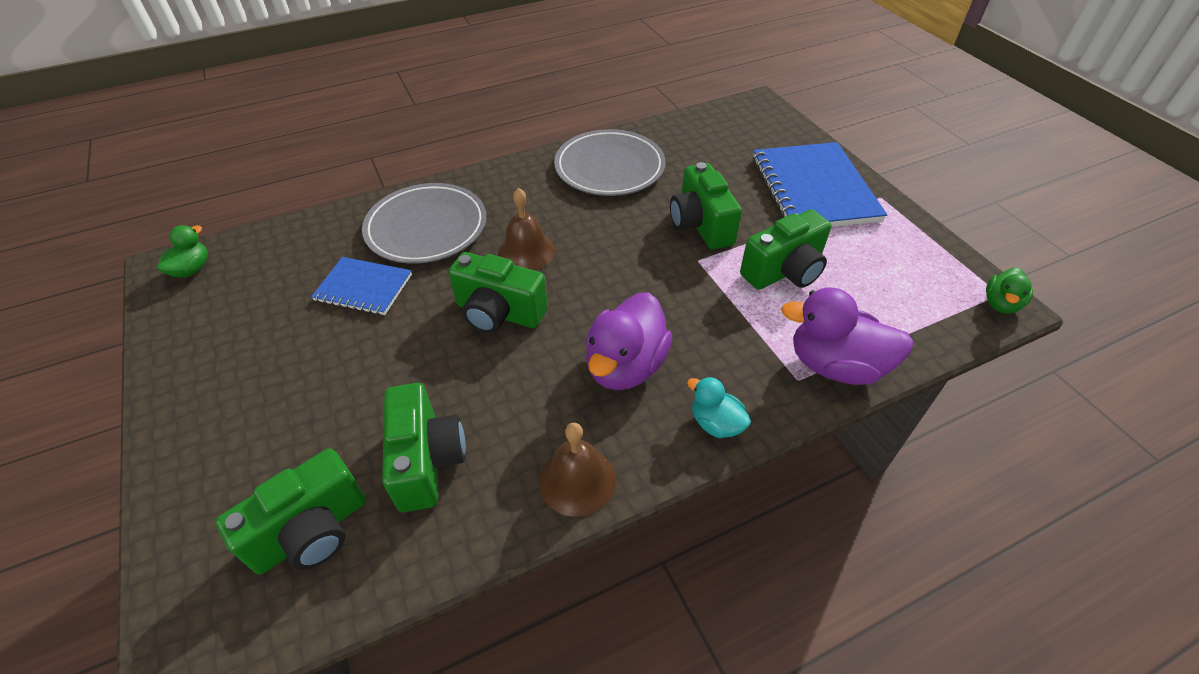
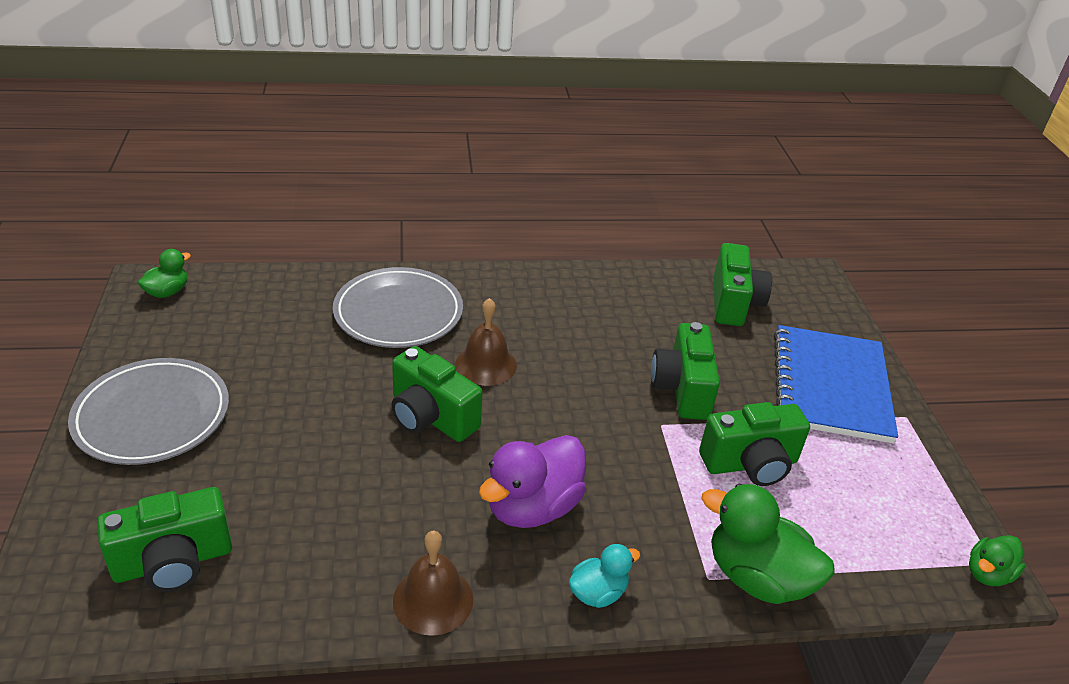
camera: 15 degrees right, 10 degrees down
blue notebook [311,257,412,315] -> none
green camera [382,383,466,512] -> green camera moved to [714,243,772,326]
grey plate [554,129,666,196] -> grey plate moved to [68,358,229,465]
turquoise duck [687,377,751,438] -> turquoise duck turned 90 degrees clockwise [569,544,640,608]
purple duck [781,288,914,385] -> green duck [701,484,834,604]

